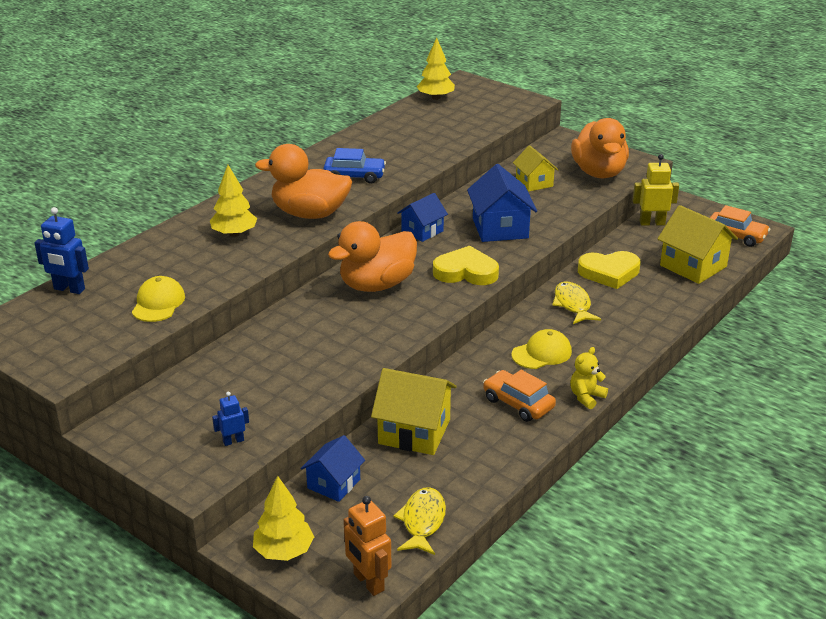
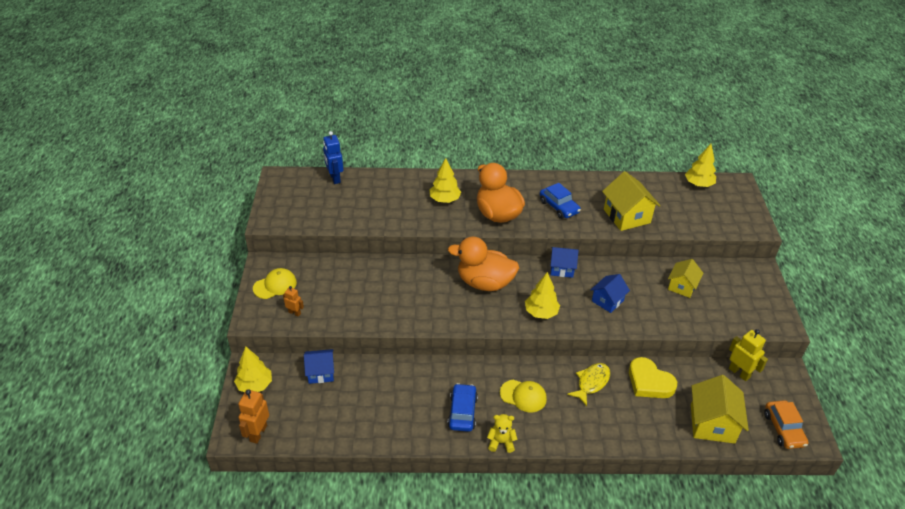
camera: 50 degrees right, 10 degrees up
yellow cap [132,276,185,322] -> yellow cap moved to [253,268,297,299]
blue robot [212,392,249,446] -> orange robot [283,286,304,317]
yellow house [371,368,457,455] -> yellow house moved to [602,171,661,231]
yellow fish [393,487,446,555] -> none
yellow heart [433,246,499,285] -> yellow tree [525,272,560,319]
blue house [467,164,537,242] -> blue house [591,274,630,313], size x0.63
orange car [483,370,556,422] -> blue car [447,383,478,432]
orange duck [571,118,629,178] -> none

